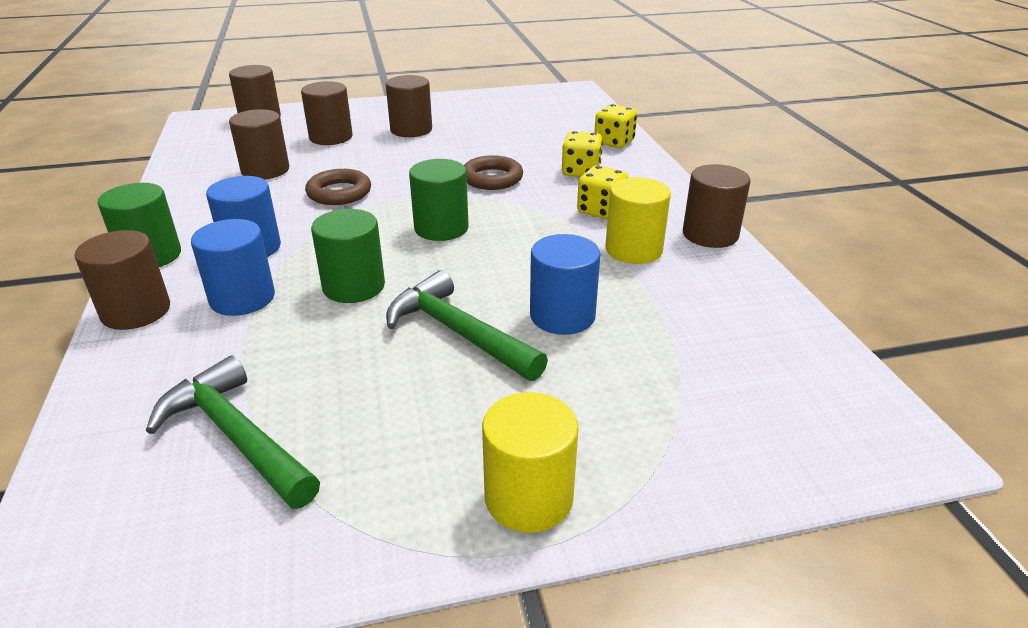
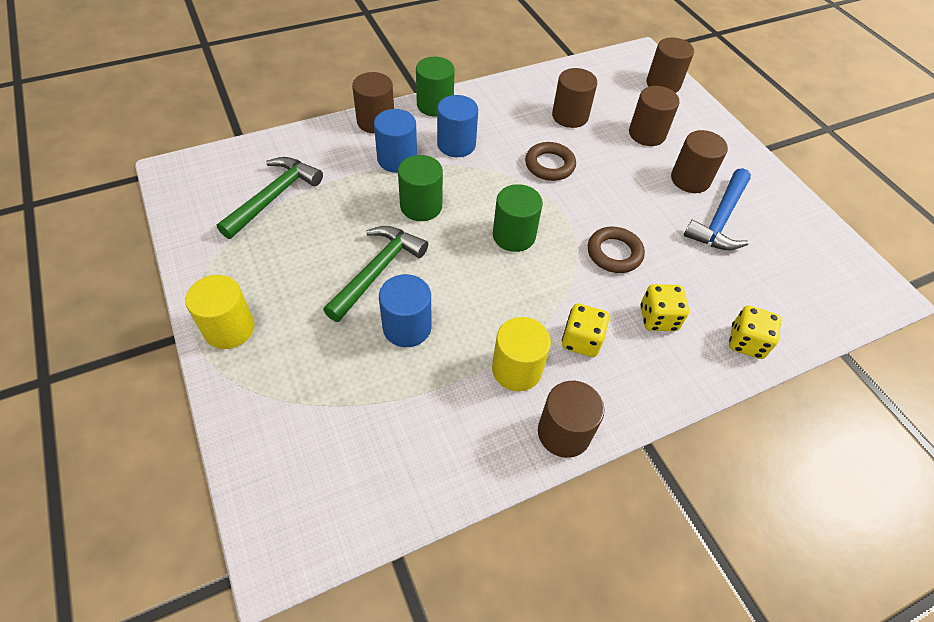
camera: 75 degrees right, 20 degrees up
none -> blue hammer [684,168,751,250]

